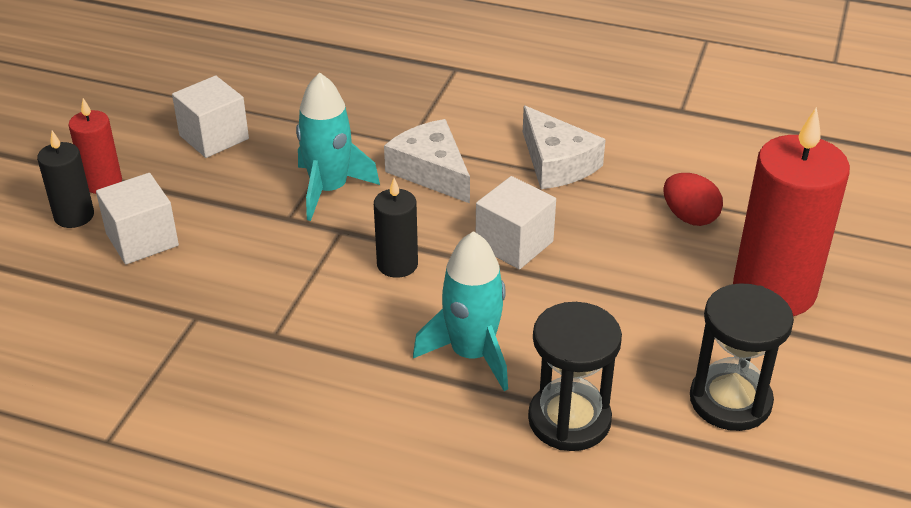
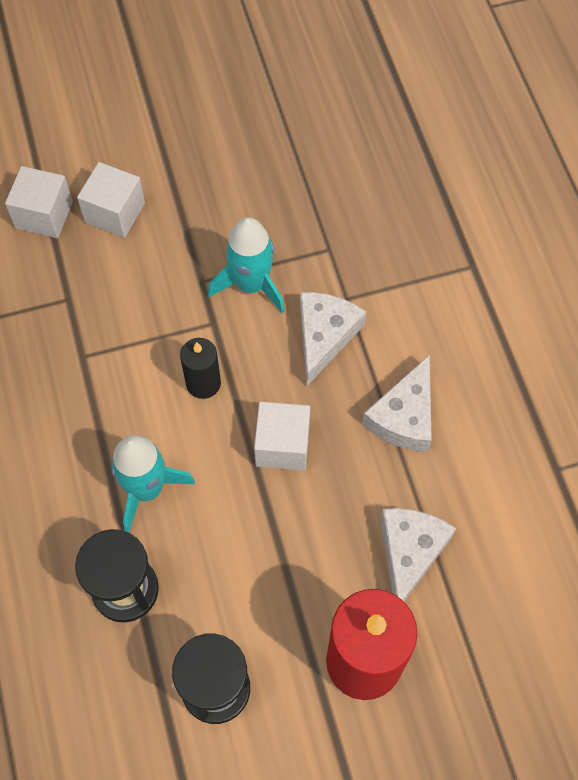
camera: 55 degrees right, 25 degrees up
black candle [37,131,94,228] -> none
red candle [68,98,122,194] -> none
white cube [172,76,249,158] -> white cube moved to [5,166,73,238]
red egg [663,173,723,226] -> white cheese [380,508,456,601]

